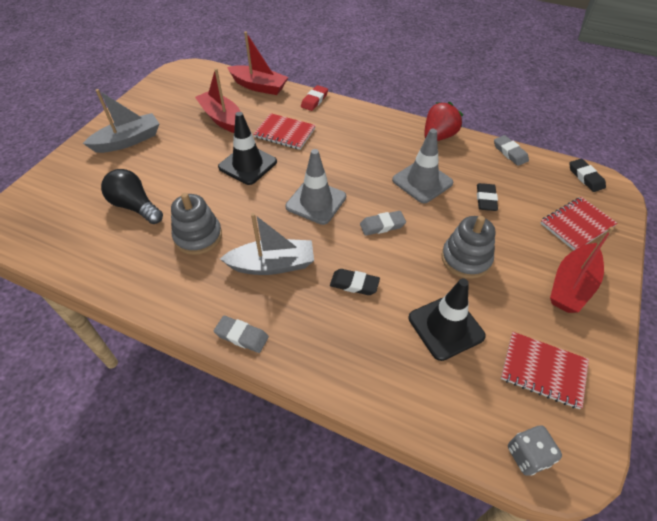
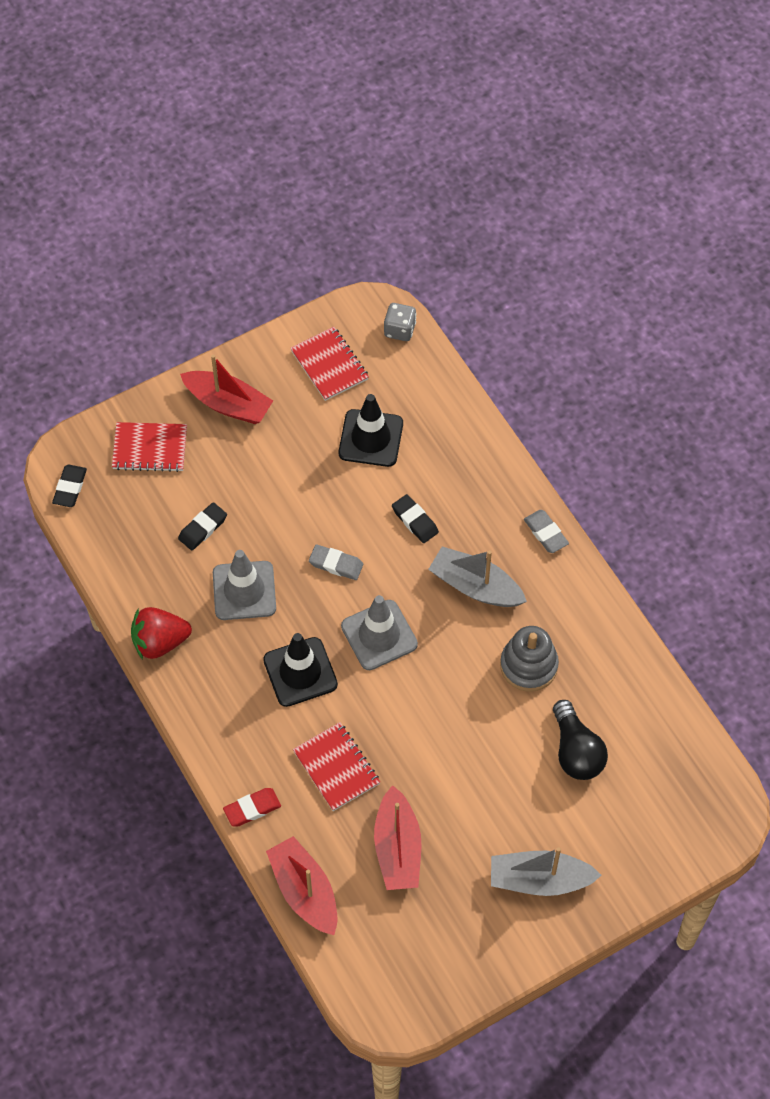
camera: 145 degrees left, 10 degrees up
black traffic cone [218,112,277,185] -> black traffic cone moved to [263,633,338,707]
grey stacking toy [442,216,496,279] -> none
grey eraser [494,135,529,166] -> none
red boat [550,227,614,313] -> red boat turned 45 degrees clockwise [180,355,273,424]

